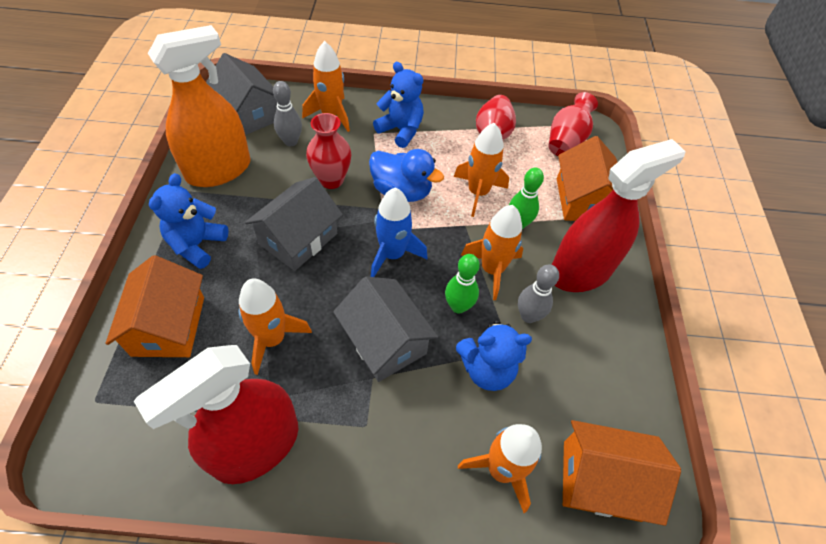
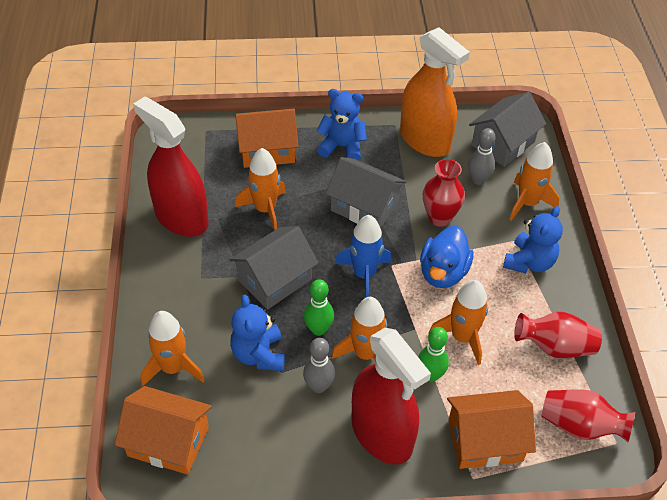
camera: 85 degrees right, 5 degrees down
orange house [563,420,681,526] -> orange house turned 75 degrees counterclockwise [115,386,212,475]

